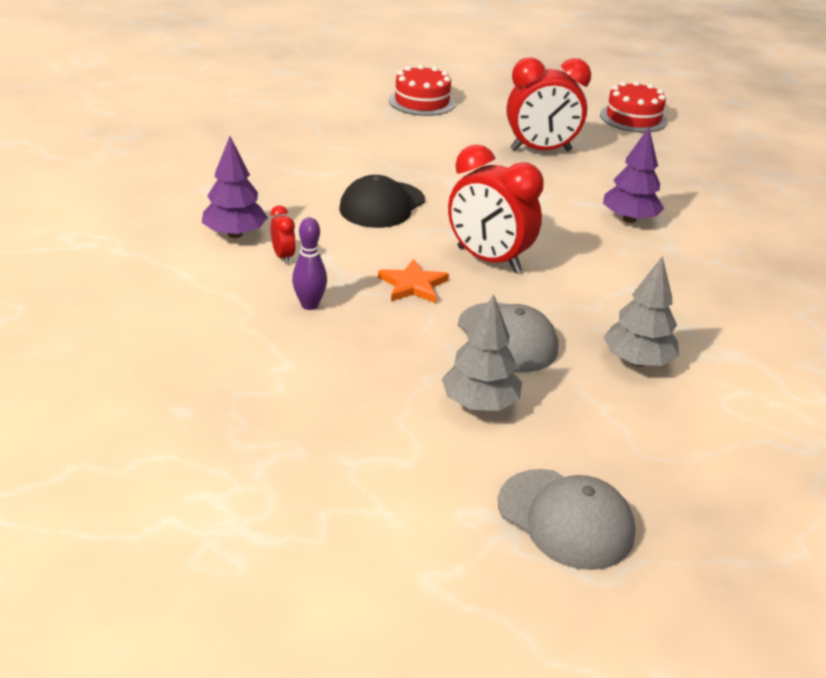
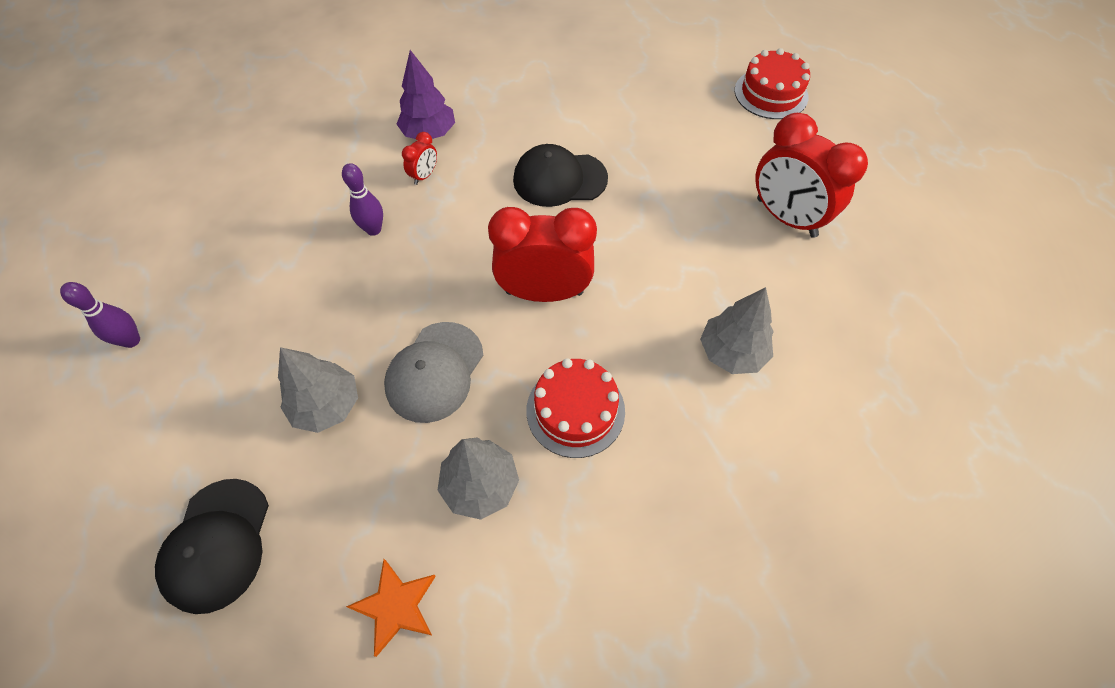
camera: 55 degrees right, 25 degrees up
orange star [378,259,449,303] -> orange star moved to [346,559,436,657]
red clock [448,144,544,273] -> red clock turned 90 degrees clockwise [488,207,597,302]
grey cap [498,469,636,570] -> black cap [155,479,269,614]
red cake [600,81,668,133] -> red cake moved to [526,358,625,458]
purple tree [603,127,664,223] -> grey tree [700,287,774,374]
none -> purple bowling pin [60,282,140,348]

